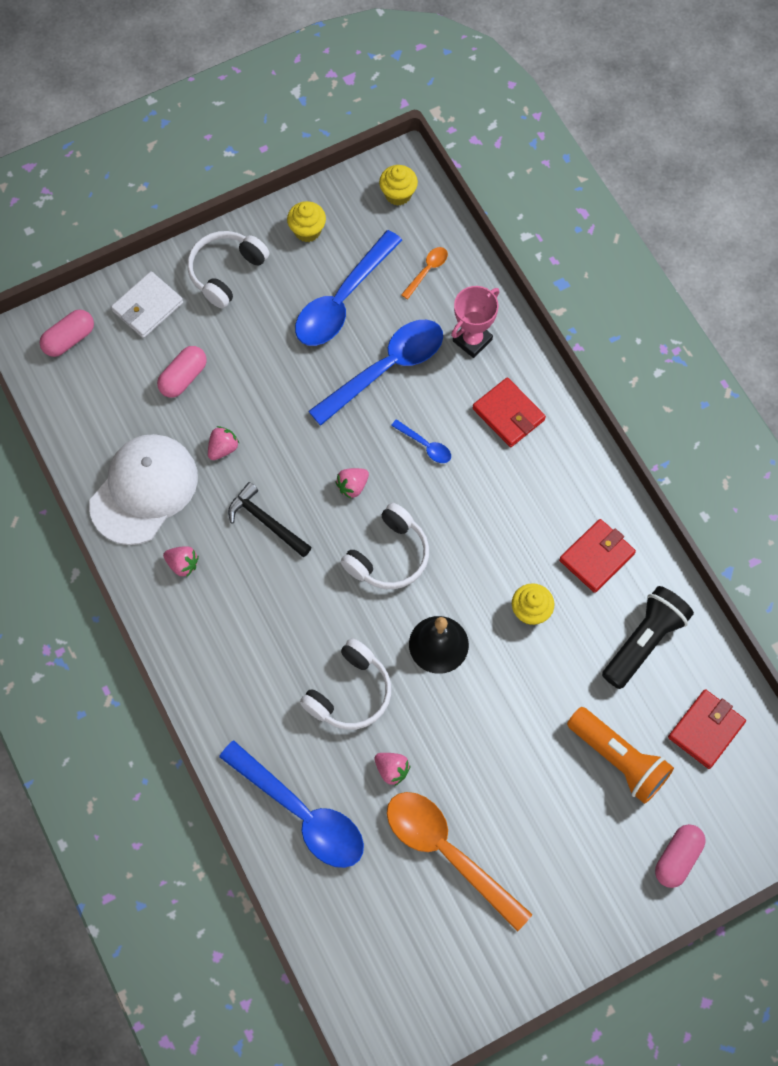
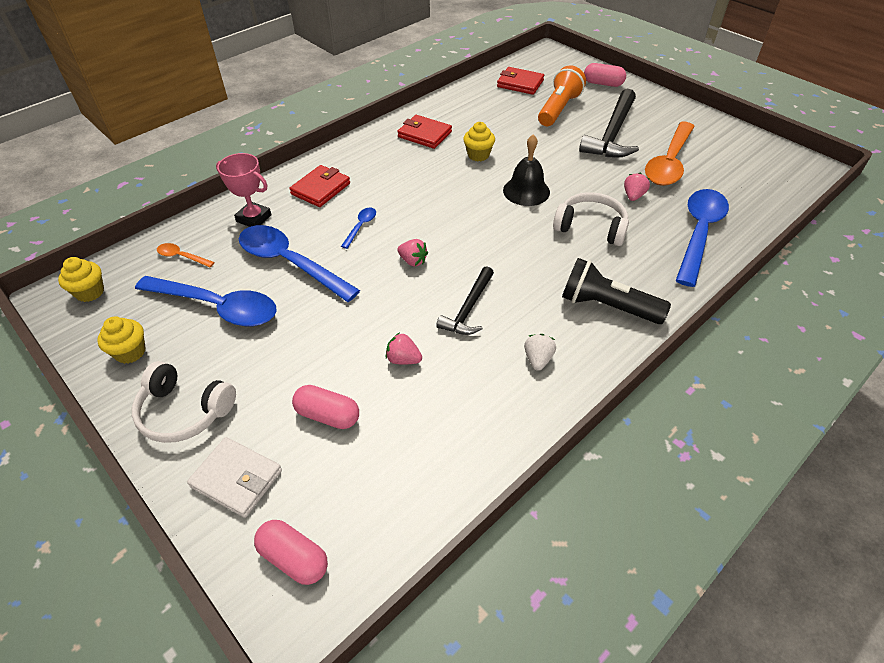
camera: 105 degrees left, 20 degrees down
white cap [89,434,198,545] -> none
pink strawberry [163,546,199,577] -> white strawberry [524,334,556,371]
white headphones [341,503,429,589] -> none
black flashlight [602,586,694,689] -> black flashlight moved to [562,258,671,324]
none -> black hammer [579,89,639,158]

